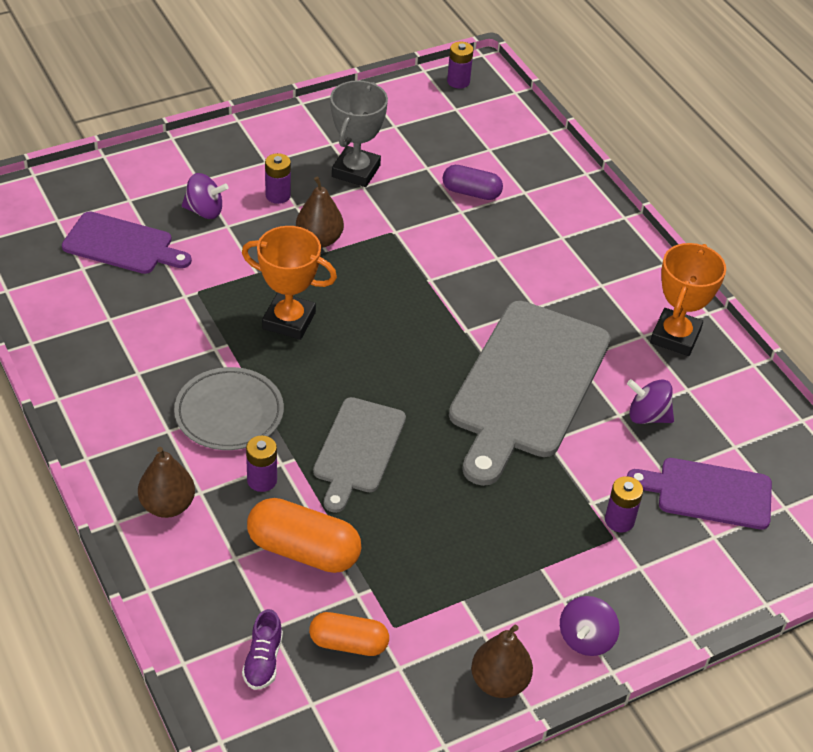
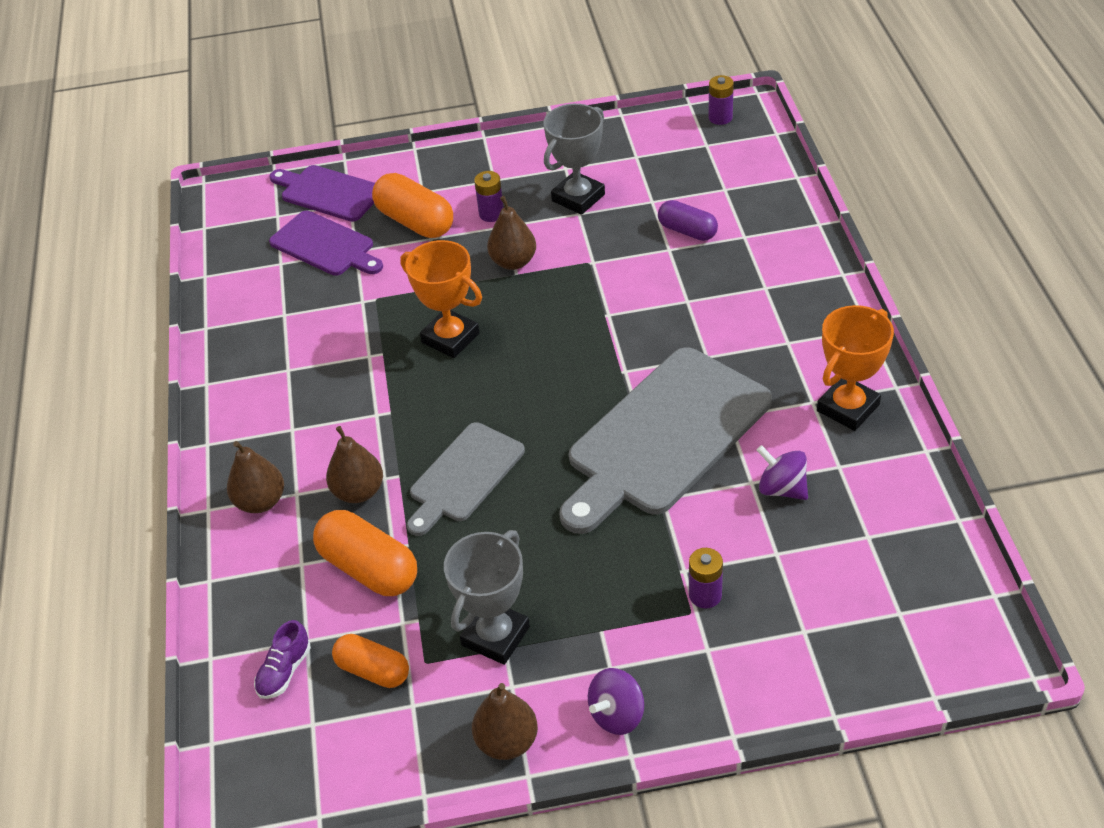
camera: 25 degrees right, 0 degrees up
grey plate [174,367,284,450] -> none
purple spinning top [182,173,229,219] -> orange capsule [372,173,453,238]
purple battery [246,436,277,492] -> brown pear [326,426,383,503]
purple cutting board [627,458,772,530] -> purple cutting board moved to [270,165,375,222]
none -> grey trophy [444,530,530,665]

